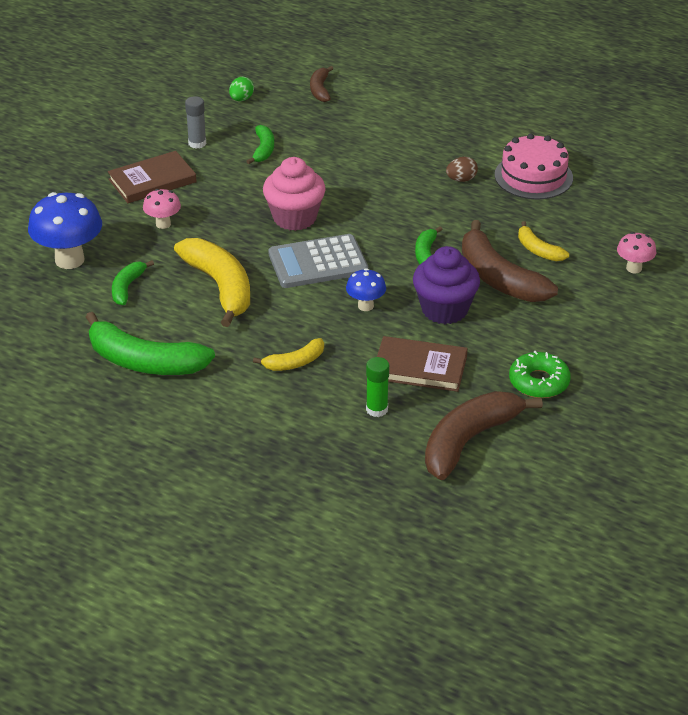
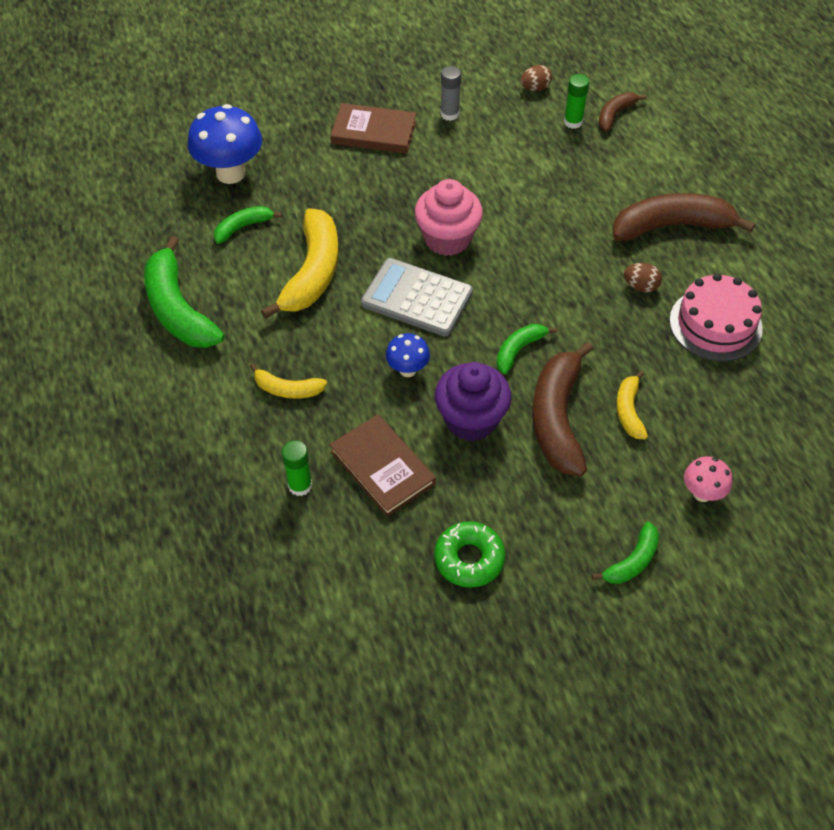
camera: 40 degrees right, 15 degrees up
pink mushroom [143,189,181,229] -> none
green egg [229,77,254,101] -> brown egg [521,65,552,91]
green banana [246,125,274,164] -> green banana moved to [592,522,659,584]
brown banana [425,391,543,480] -> brown banana moved to [613,193,755,241]
none -> green glue stick [564,74,589,129]

